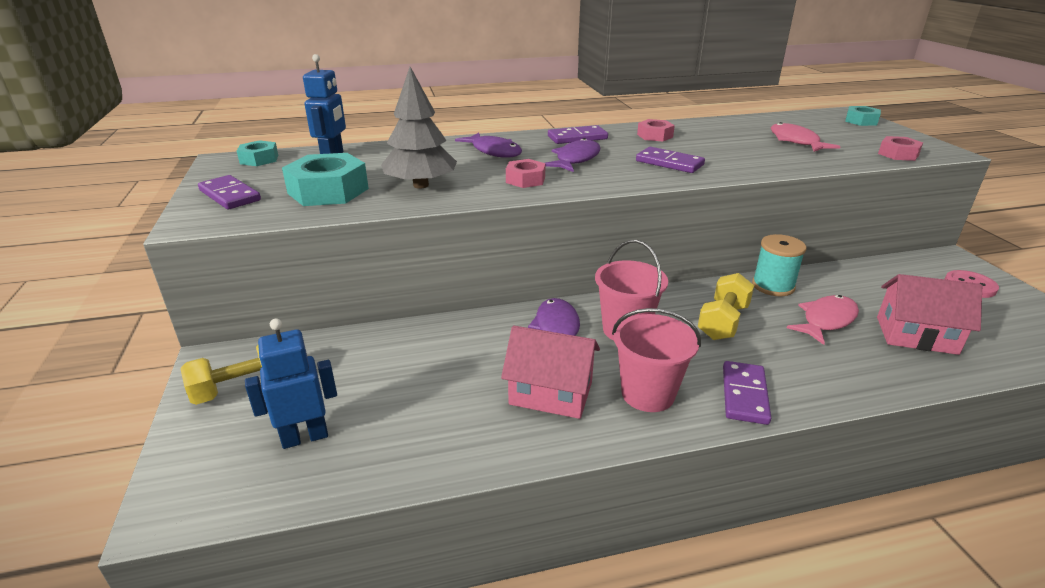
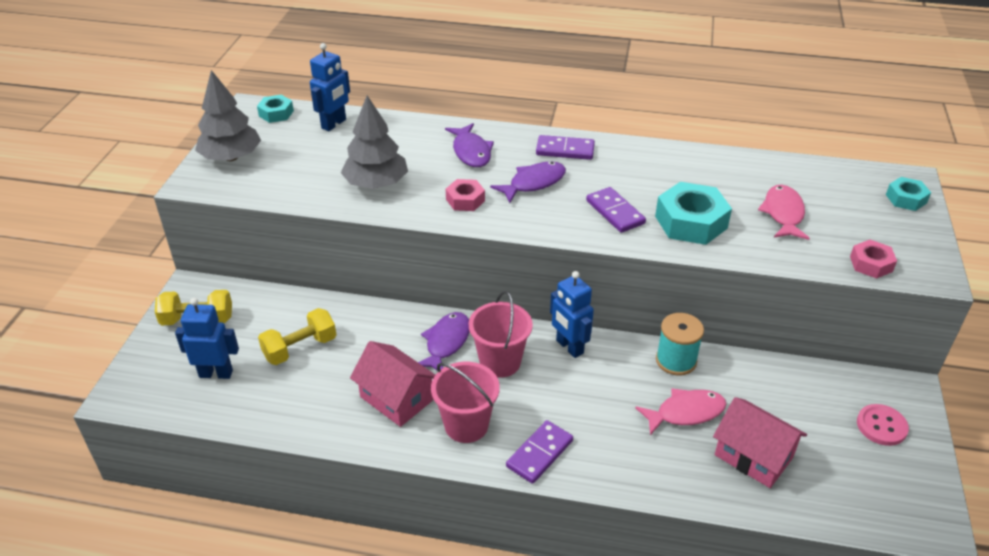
camera: 25 degrees right, 10 degrees up
purple domino [198,175,261,209] -> grey tree [195,70,261,161]
turquoise nut [282,153,369,206] -> turquoise nut moved to [655,182,732,245]
pink nut [637,119,675,141] -> none
yellow dumbbell [698,273,754,340] -> yellow dumbbell moved to [258,308,337,365]
none -> blue robot [550,271,594,358]

